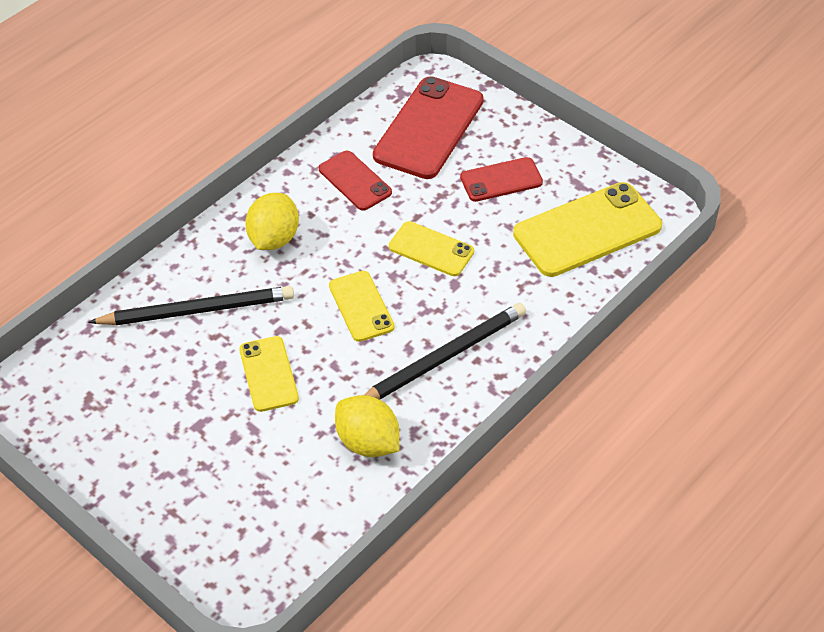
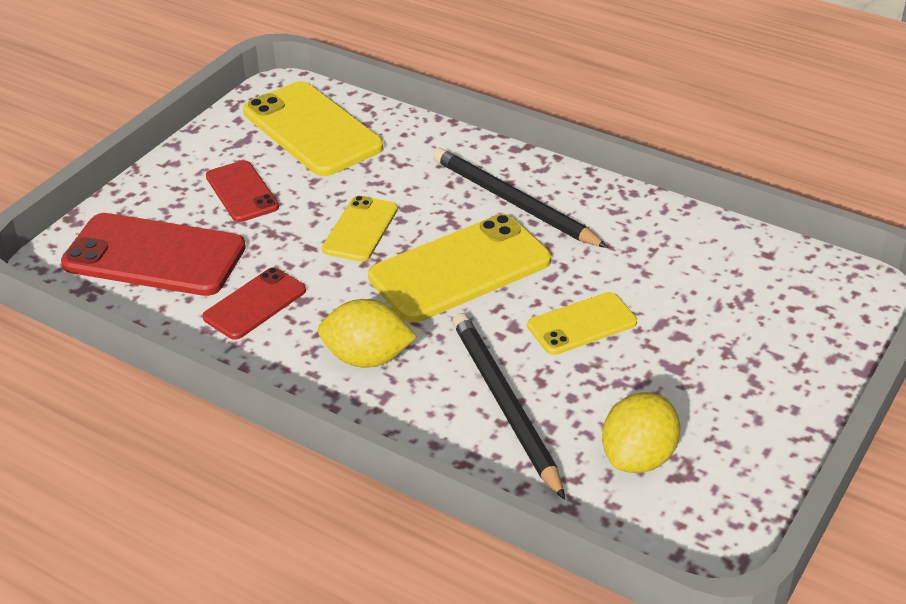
camera: 100 degrees left, 10 degrees down
yellow phone [329,271,395,342] -> yellow phone [368,214,551,322], size x1.76
yellow lemon [335,395,399,457] -> yellow lemon moved to [602,392,680,473]

